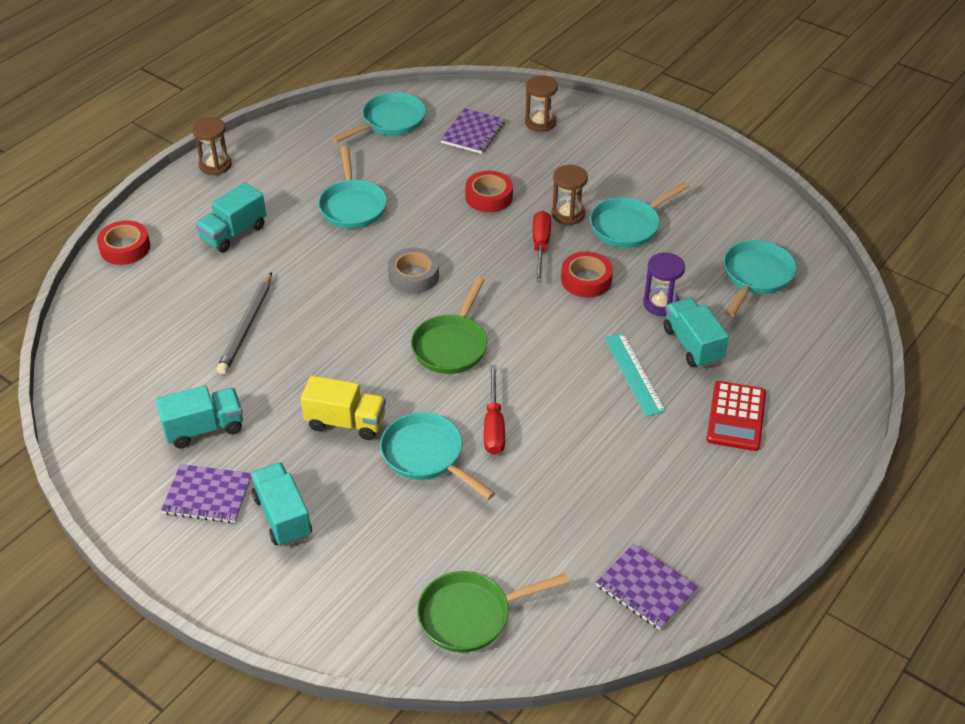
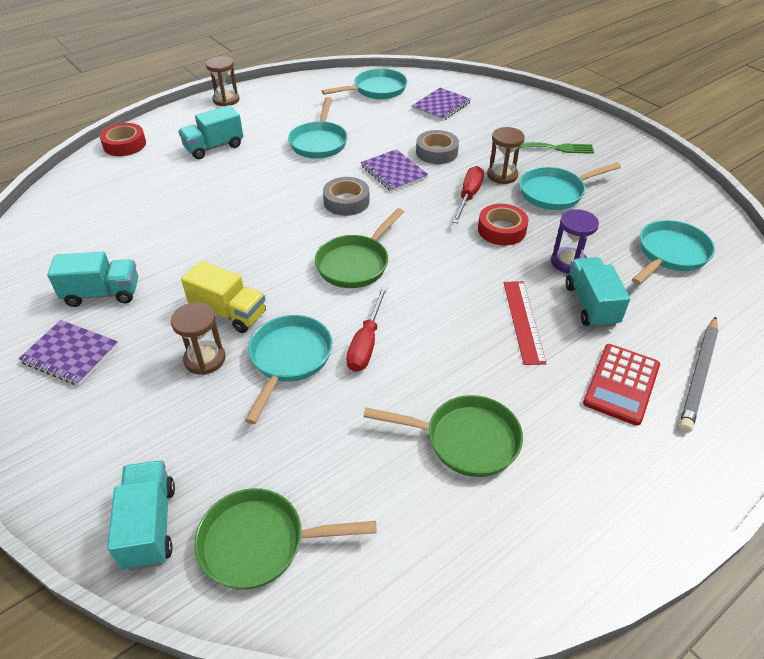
camera: 15 degrees right, 0 degrees up
grey pencil [217,272,272,375] -> grey pencil moved to [679,317,718,433]
turquoise truck [251,462,312,547] -> turquoise truck moved to [107,460,175,570]
turquoise pan [380,413,495,500] -> turquoise pan turned 45 degrees clockwise [245,315,332,424]
red tape [465,171,513,212] -> grey tape [416,130,459,164]
brown hourglass [525,75,558,132] -> brown hourglass moved to [171,302,226,375]
purple notebook [596,543,698,630] -> purple notebook moved to [361,149,428,192]
turquoise ruler [605,333,666,417] -> red ruler [504,281,547,365]
none -> green pan [363,395,523,477]
none -> green fork [520,142,594,154]

